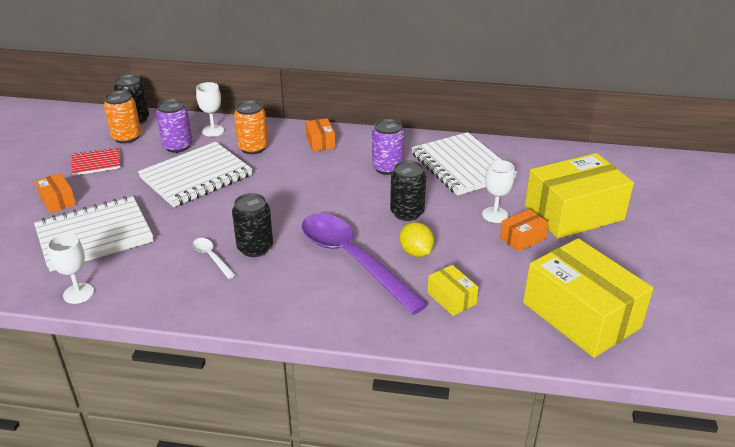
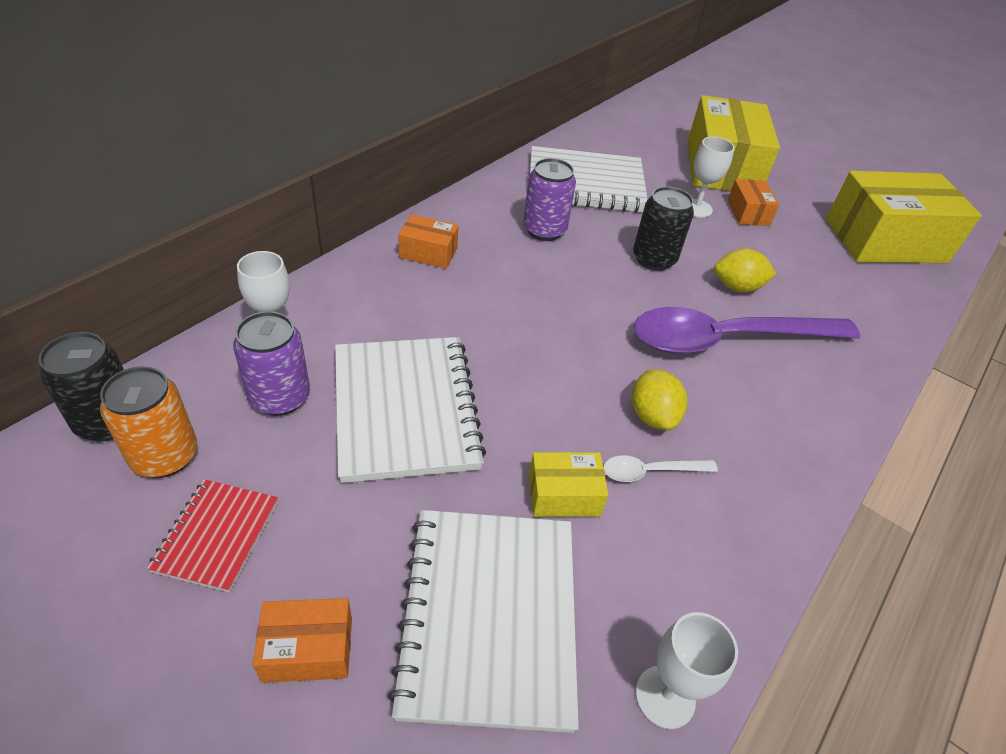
camera: 65 degrees left, 10 degrees up
black can [232,193,273,257] -> yellow lemon [632,370,687,430]
orange can [234,100,268,154] -> none
yellow box [427,265,479,316] -> yellow box moved to [529,452,608,517]

